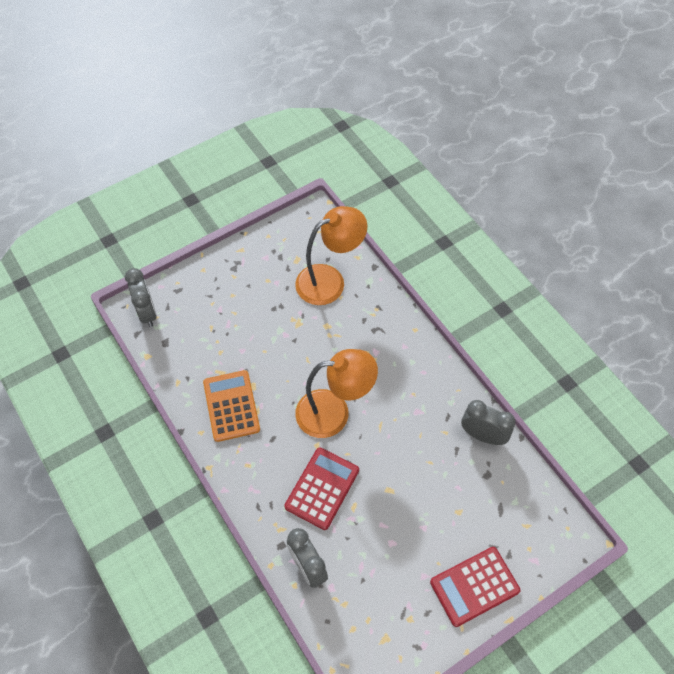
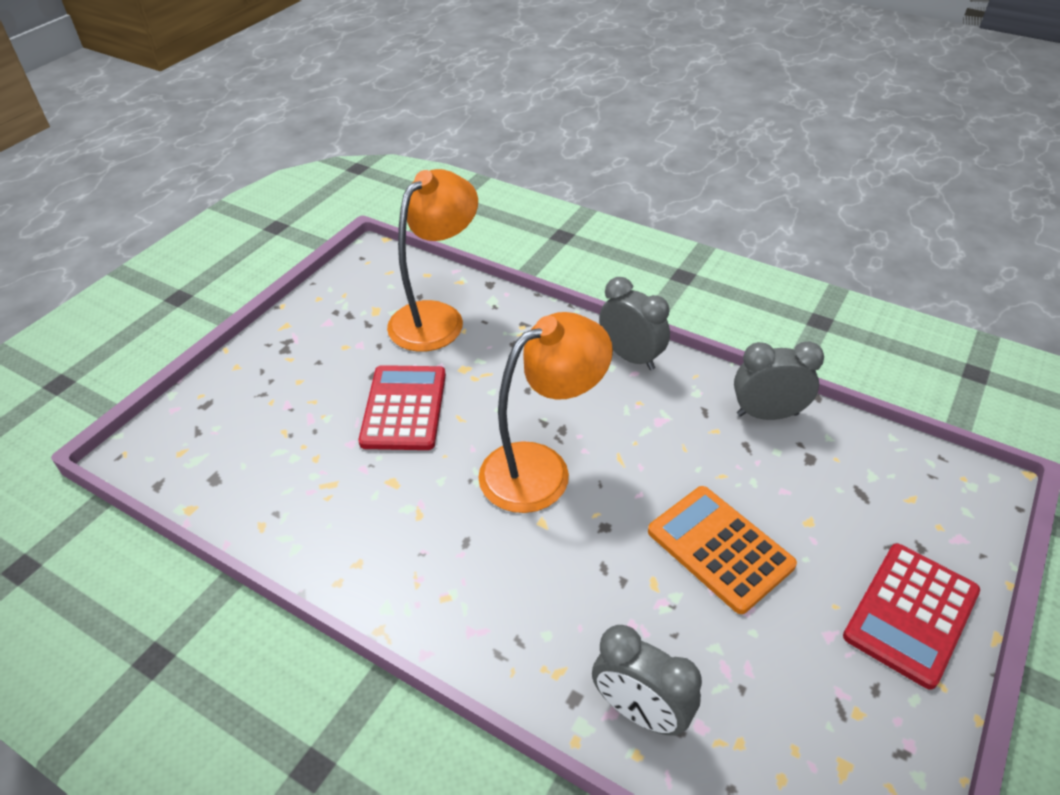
camera: 25 degrees left, 15 degrees down
grey clock [125,268,157,327] -> grey clock moved to [599,277,670,370]
orange calculator [203,370,260,442] -> orange calculator moved to [648,486,797,614]
red calculator [284,448,359,530] -> red calculator moved to [358,365,446,450]

